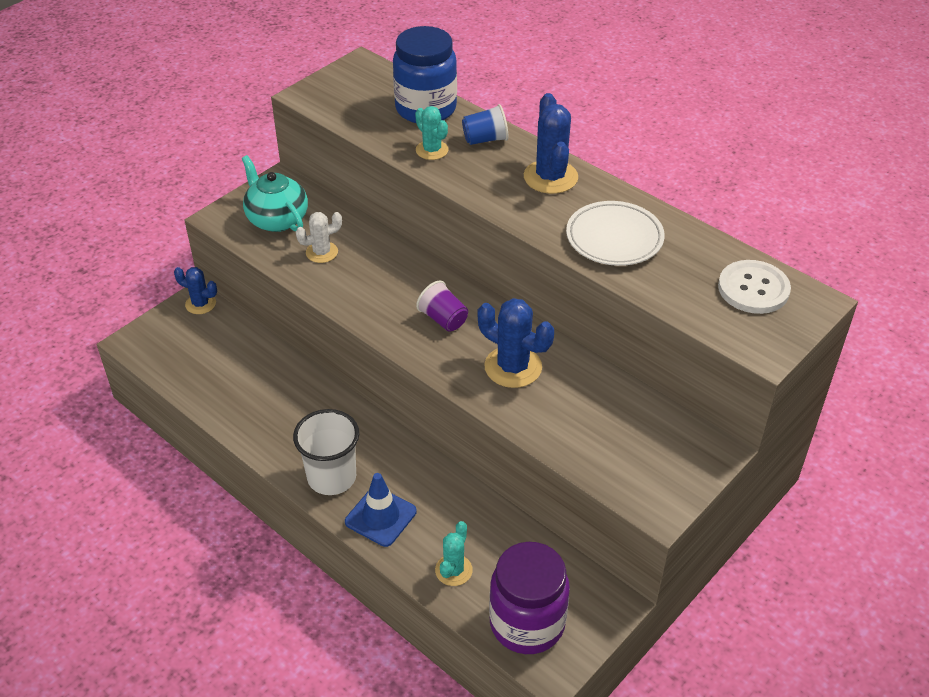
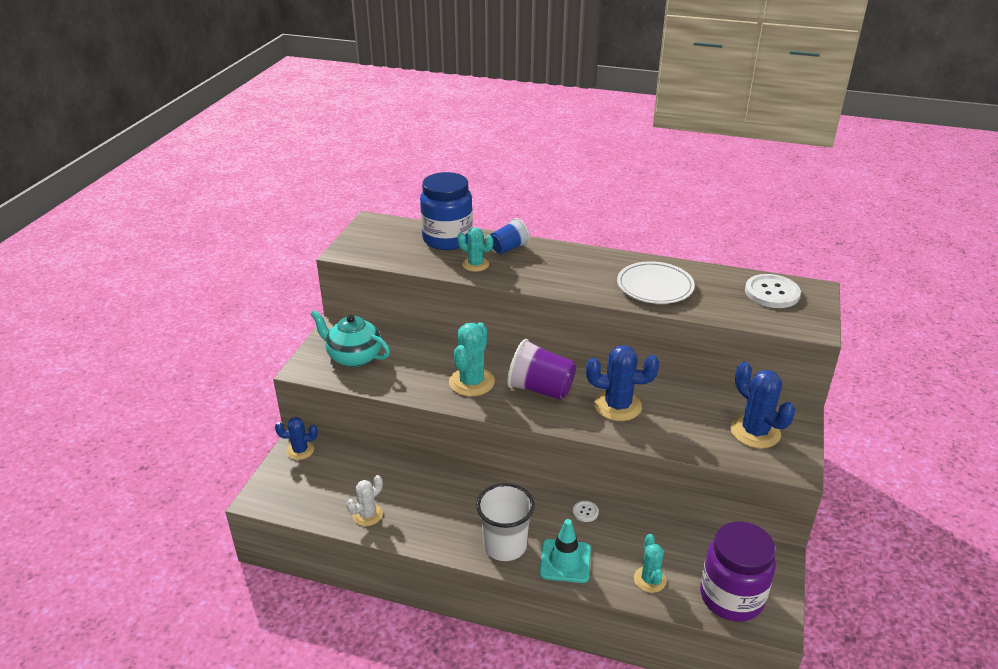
camera: 25 degrees left, 10 degrees down
white cactus [296,212,342,263] -> white cactus moved to [347,475,383,526]
blue traffic cone [345,473,417,547] -> turquoise traffic cone [540,519,591,583]
purple cup [416,280,468,332] -> purple cup [507,339,576,400], size x1.61
blue cactus [524,93,578,194] -> blue cactus moved to [730,362,795,448]
none -> turquoise cactus [449,322,495,396]
none -> white button [573,501,599,522]

